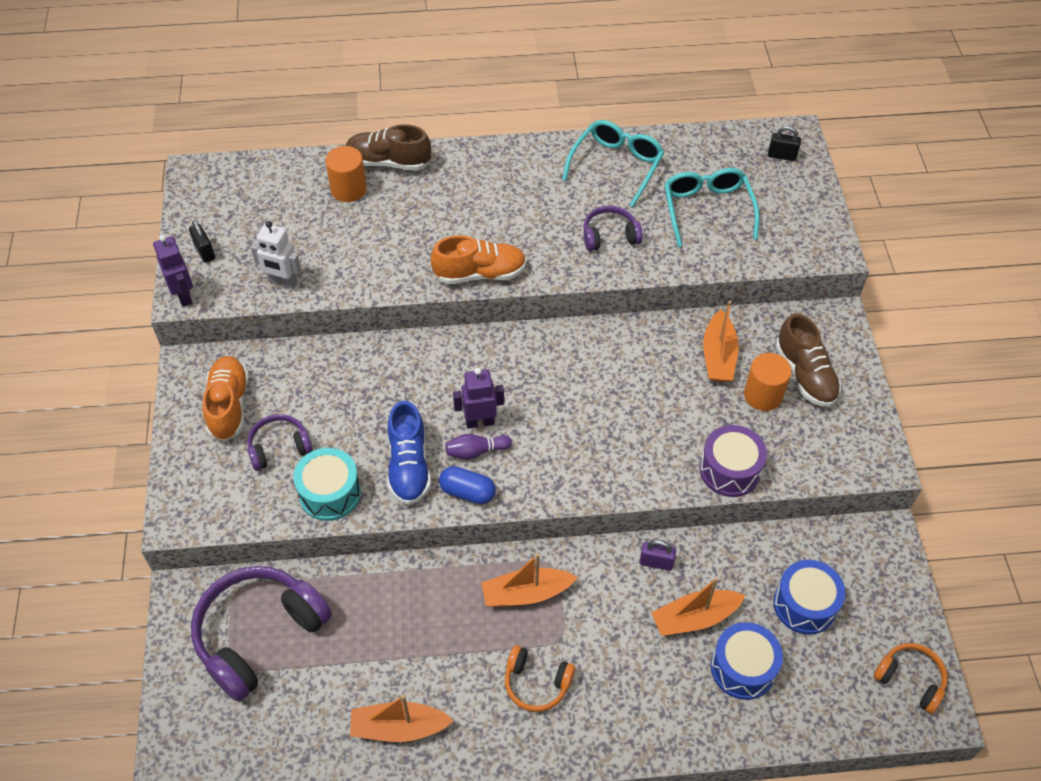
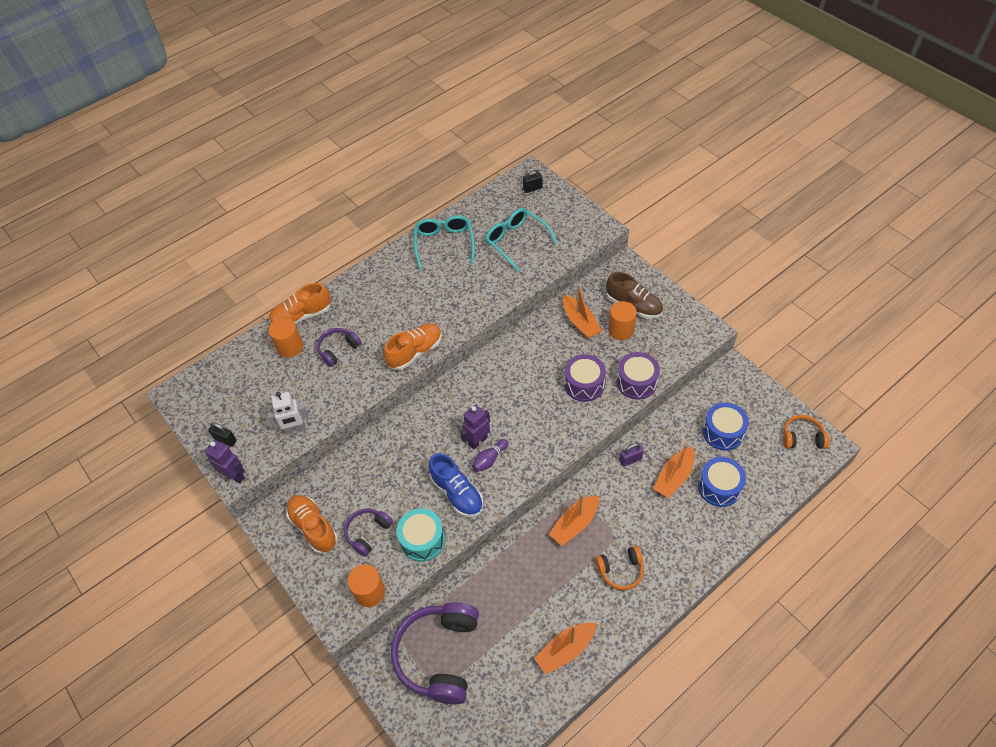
camera: 30 degrees left, 0 degrees up
brown shoe [345,124,431,171] -> orange shoe [269,283,331,324]
blue capsule [439,466,496,504] -> none
purple headphones [583,206,643,251] -> purple headphones moved to [317,328,362,367]
none -> orange cylinder [347,564,385,607]
none -> purple drum [564,354,606,402]

